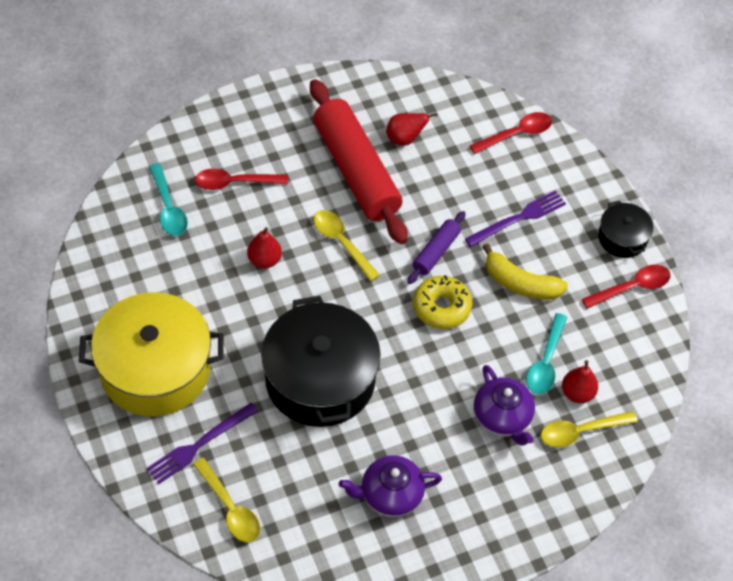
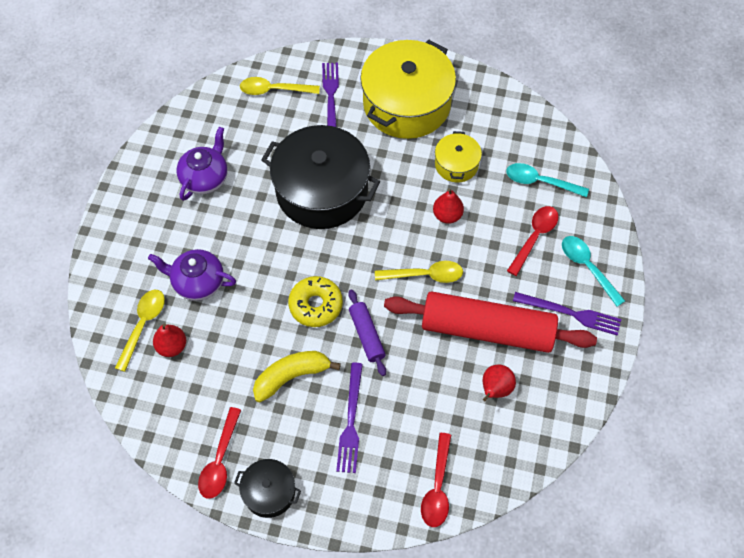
camera: 130 degrees right, 5 degrees up
turquoise spoon [526,313,567,394] -> turquoise spoon moved to [562,236,625,307]
none -> yellow pot [435,131,482,182]
none -> purple fork [513,292,621,335]

